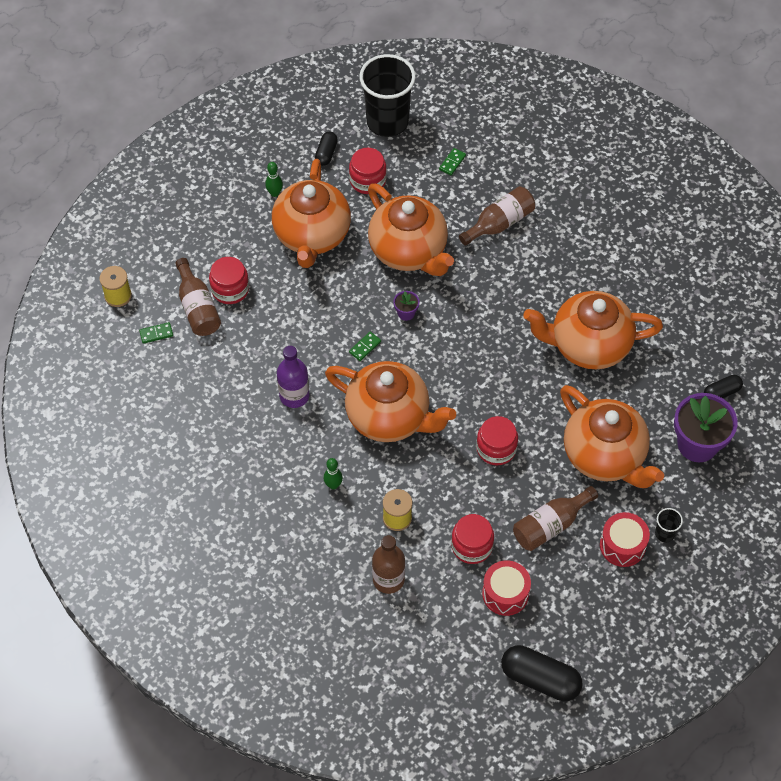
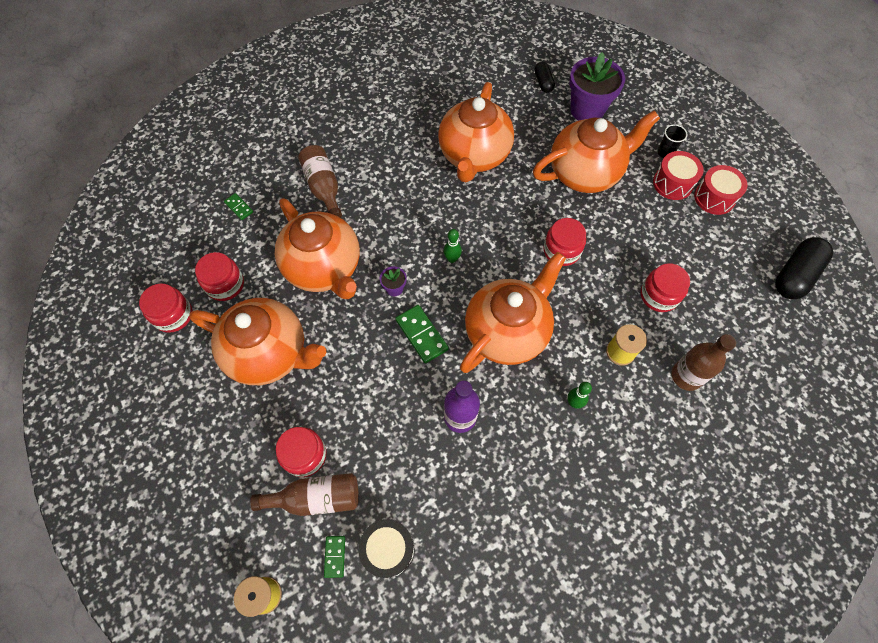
camera: 75 degrees left, 5 degrees up
green bowling pin [265,162,283,197] -> green bowling pin moved to [444,229,462,263]
black capsule [315,131,338,166] -> red jar [139,283,192,333]
green domino [349,332,381,361] -> green domino [395,305,449,363], size x1.74
black cup [359,54,416,137] -> none
orange teapot [368,183,454,276] -> orange teapot turned 75 degrees clockwise [275,198,360,299]
red drum [482,560,531,616] -> red drum moved to [694,165,747,215]
brown bottle [513,486,598,551] -> none
none -> black drum [358,519,414,578]

